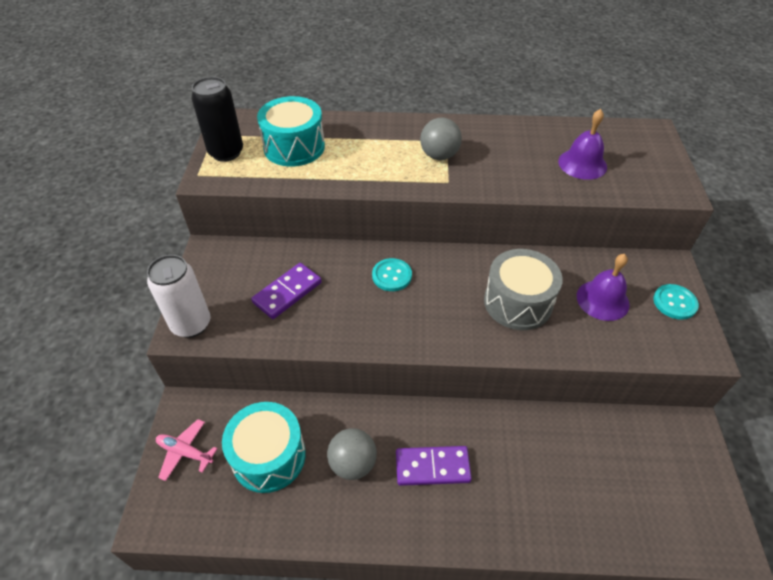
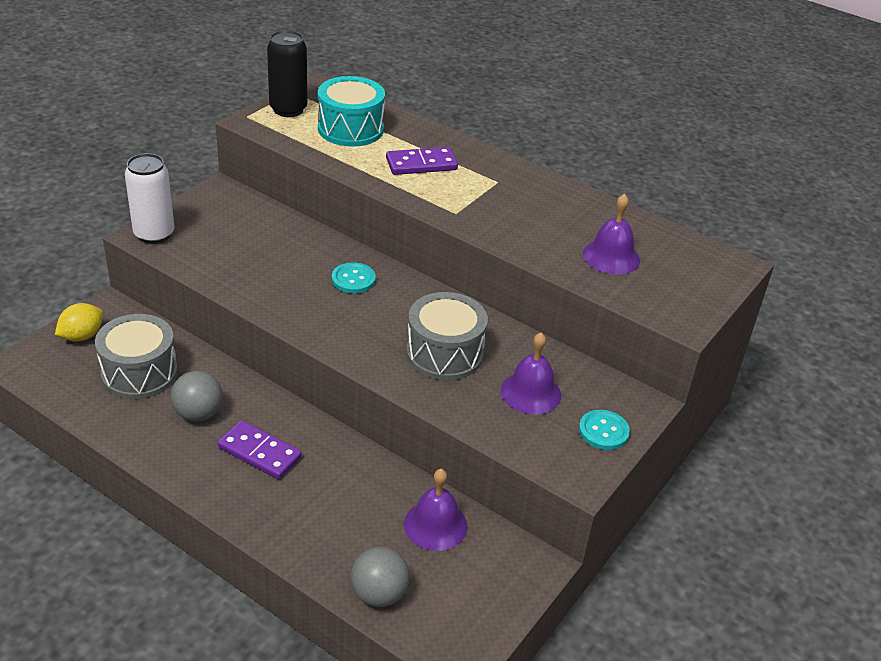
camera: 30 degrees right, 10 degrees down
pink plane [156,419,218,481] -> yellow lemon [55,303,103,342]
turquoise drum [222,402,306,493] -> grey drum [95,314,178,399]
purple domino [251,263,322,319] -> purple domino moved to [386,147,458,175]
grey ball [420,118,462,160] -> grey ball moved to [351,547,410,607]
none -> purple bell [404,469,467,551]

